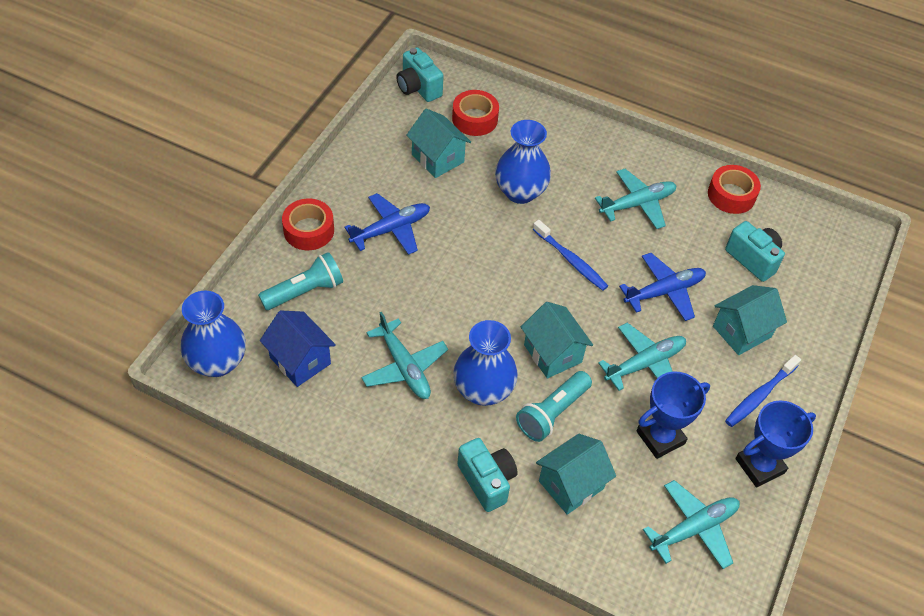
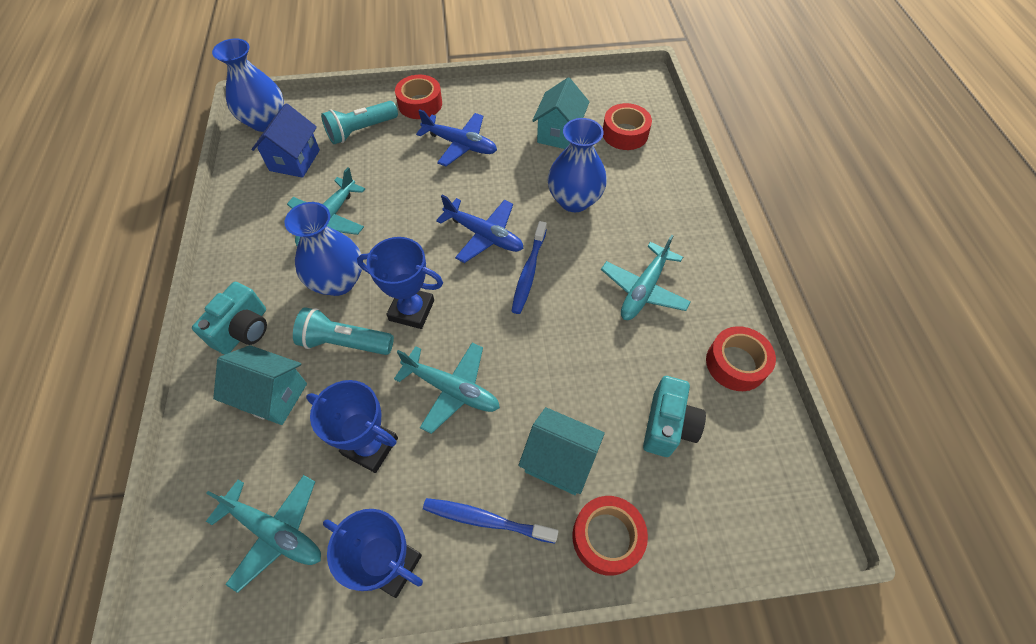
camera: 60 degrees right, 5 degrees up
turquoise flashlight [258,252,343,310] -> turquoise flashlight turned 120 degrees clockwise [321,101,398,144]
turquoise camera [396,47,443,102] -> none
turquoise house [521,302,593,378] -> blue trophy [357,237,443,329]
turquoise plane [595,169,677,229] -> turquoise plane turned 90 degrees clockwise [601,235,691,320]
blue plane [619,253,706,321] -> blue plane moved to [436,195,524,263]
none -> red tape [572,496,648,576]

